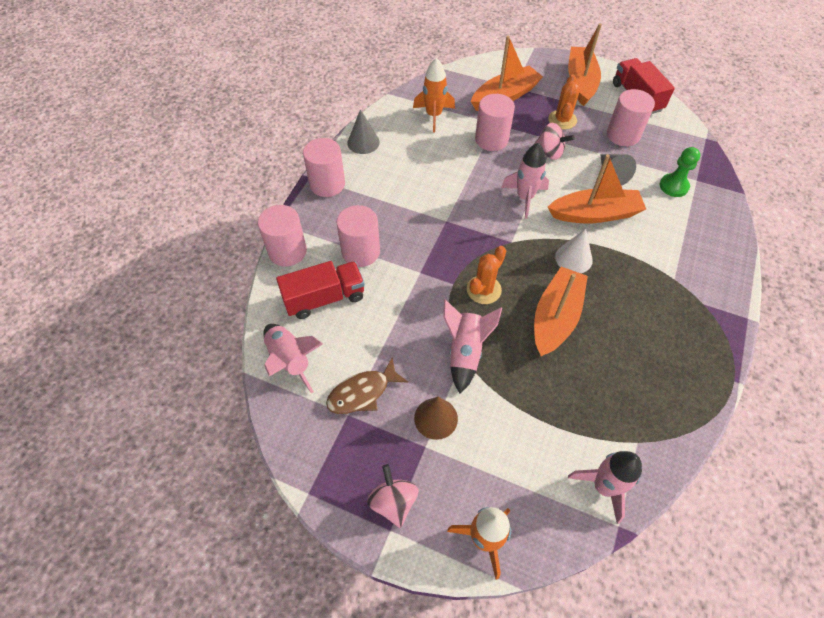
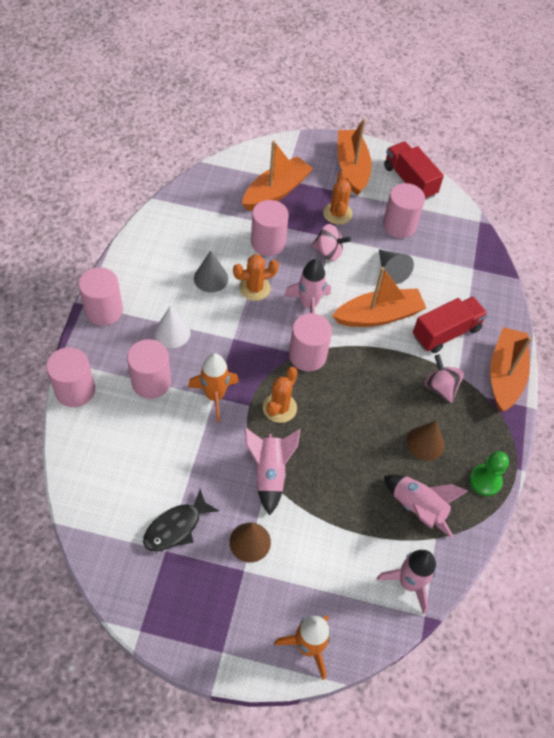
camera: 15 degrees left, 0 degrees up
pink rocket [263,324,323,393] -> pink rocket moved to [384,474,468,538]
red truck [276,261,365,319] -> red truck moved to [413,297,488,353]
brown fish [326,358,408,414] -> black fish [143,489,219,552]
grey cone [347,109,380,154] -> grey cone moved to [194,250,228,292]
pink spinning top [367,464,419,528] -> pink spinning top moved to [424,354,464,403]
orange rocket [413,58,455,133] -> orange rocket moved to [188,353,239,422]
orange boat [534,267,588,356] -> orange boat moved to [490,327,532,412]
white cone [555,229,593,273] -> white cone moved to [154,306,191,348]
green pawn [660,147,700,197] -> green pawn moved to [469,451,509,496]
none -> orange cactus [233,254,279,301]
none -> pink cylinder [289,313,332,371]
none -> brown cone [406,421,445,461]

